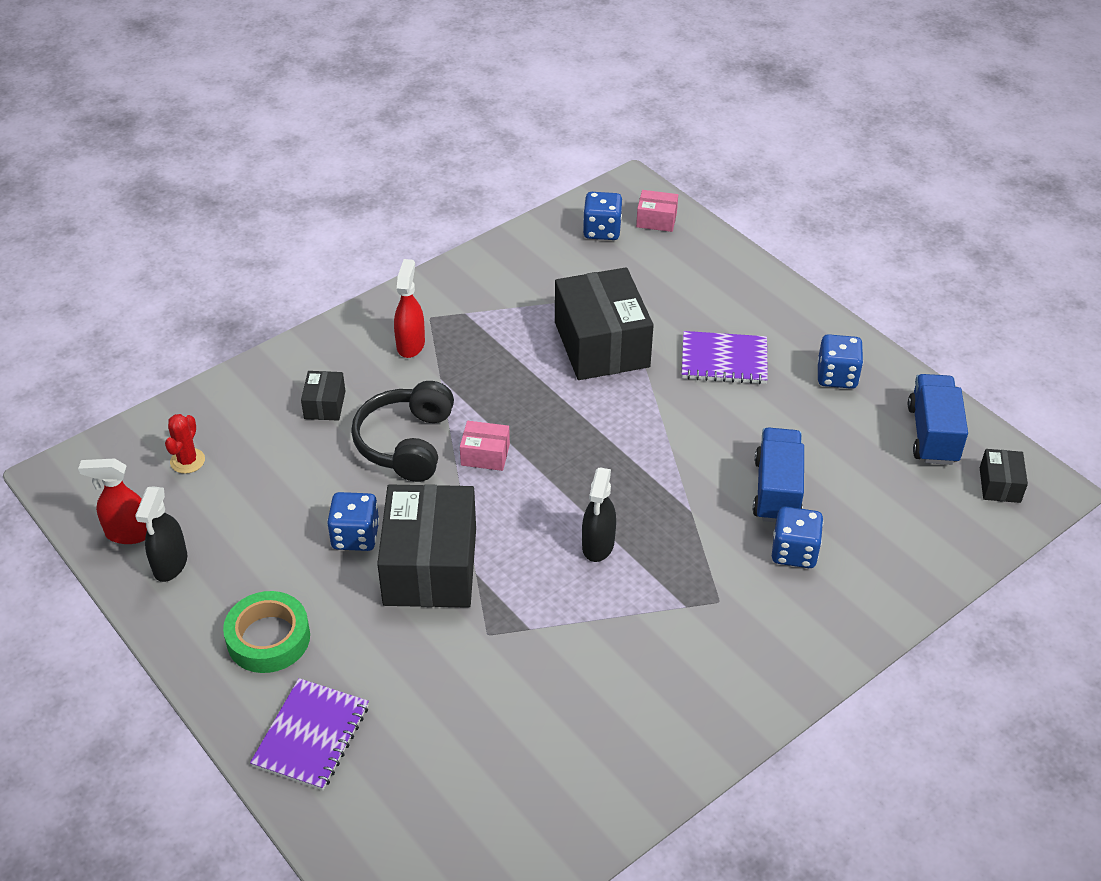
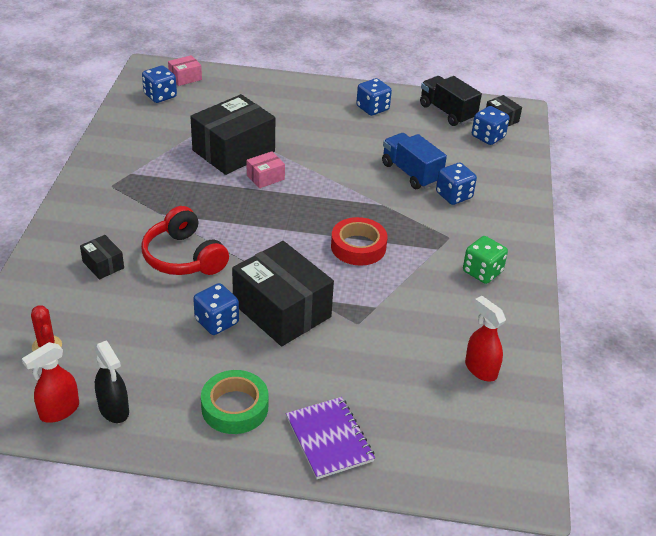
camera: 45 degrees left, 5 degrees down
black headphones [351,381,454,482] -> red headphones [141,206,229,275]
red spray bottle [394,259,425,358] -> red spray bottle moved to [465,296,506,382]
pink box [460,421,510,471] -> pink box moved to [247,151,285,188]
black box [555,267,654,380] -> black box turned 75 degrees counterclockwise [190,94,275,175]
black spray bottle [582,467,616,562] -> red tape [331,217,387,266]
purple notebook [682,331,768,384] -> none
blue truck [908,374,968,465] -> black truck [420,76,482,126]
none -> green dice [463,236,508,284]
none -> blue dice [472,106,510,145]

